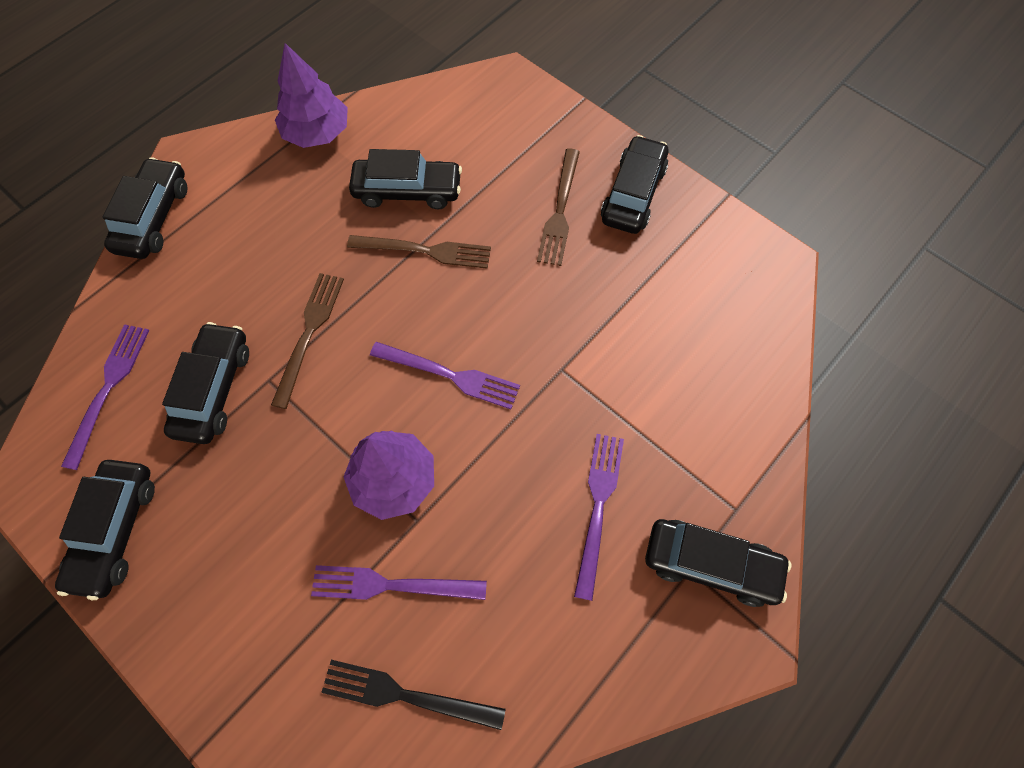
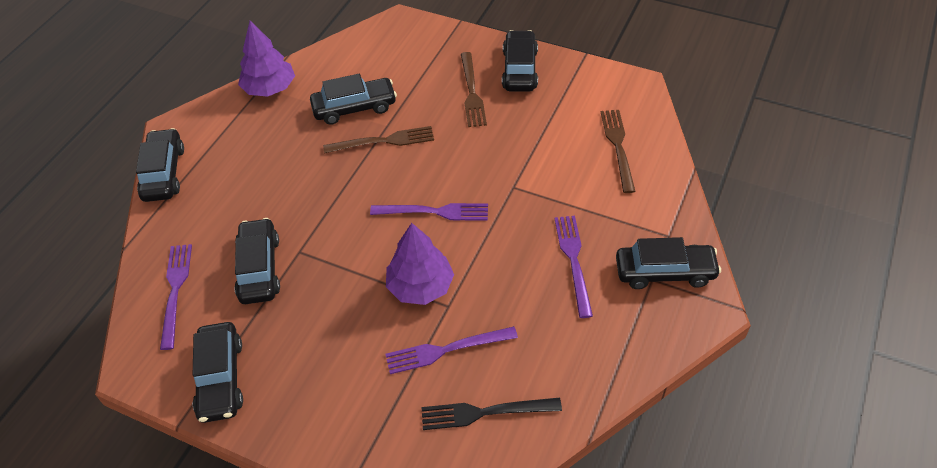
camera: 15 degrees left, 15 degrees down
brown fork [271,273,344,409] -> brown fork moved to [601,110,636,193]

